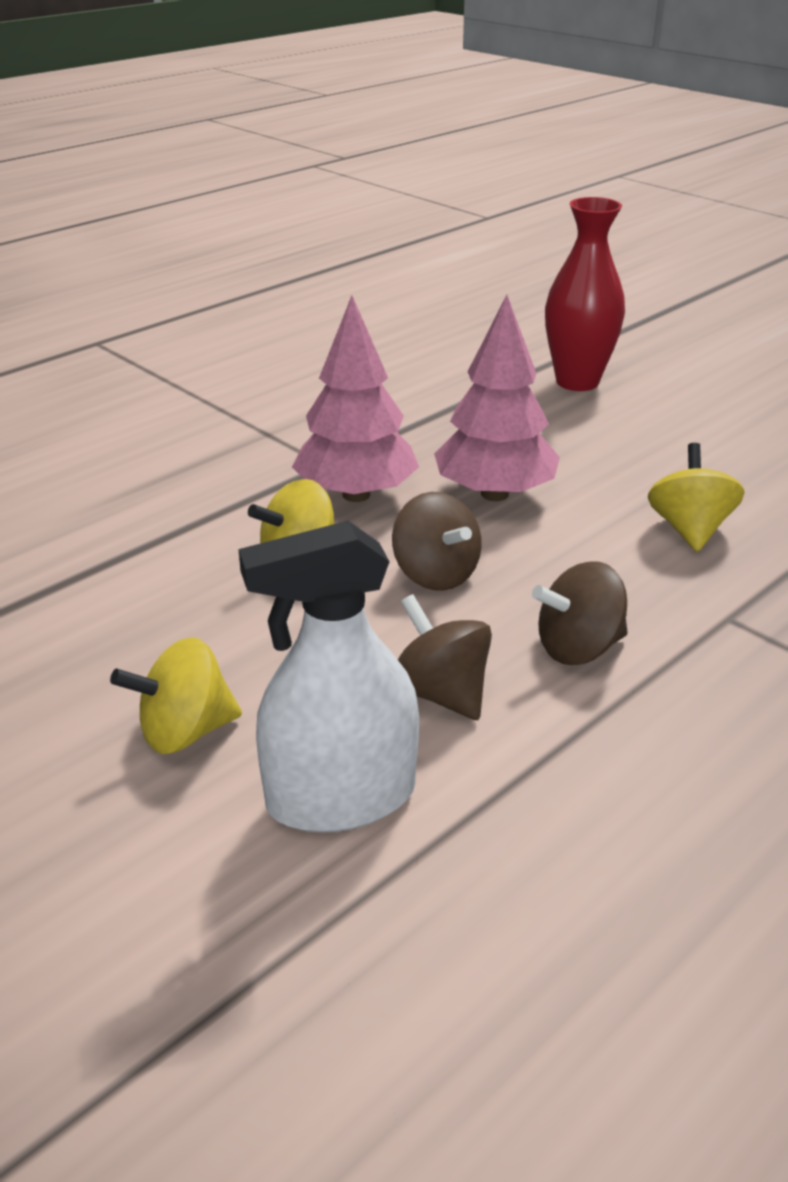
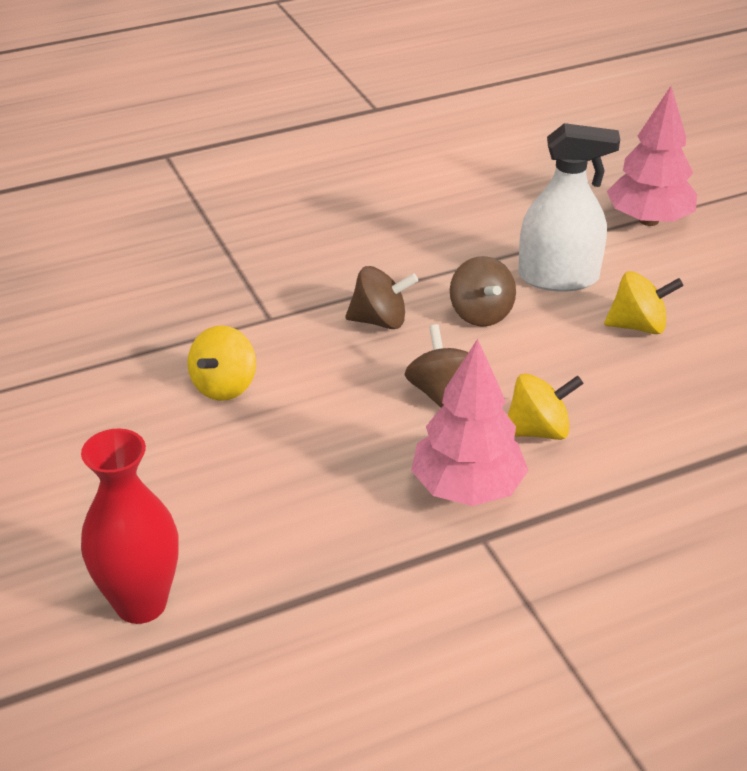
camera: 160 degrees left, 5 degrees up
pink tree [434,295,560,501] -> pink tree moved to [607,86,697,226]

